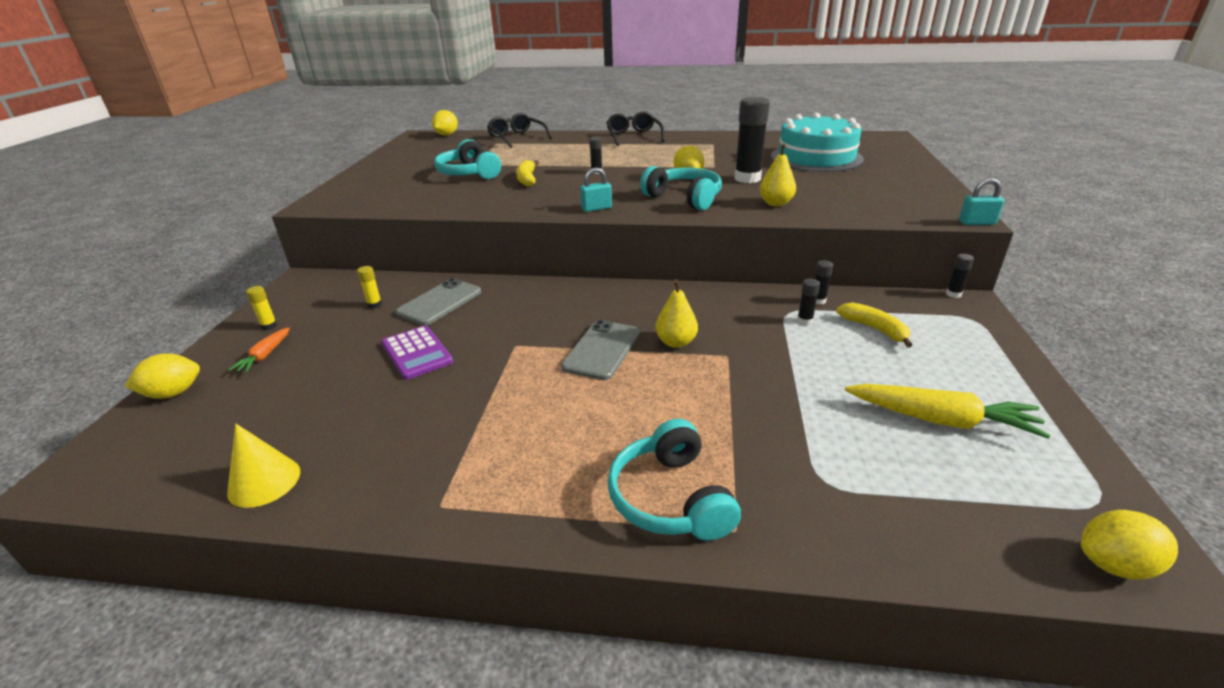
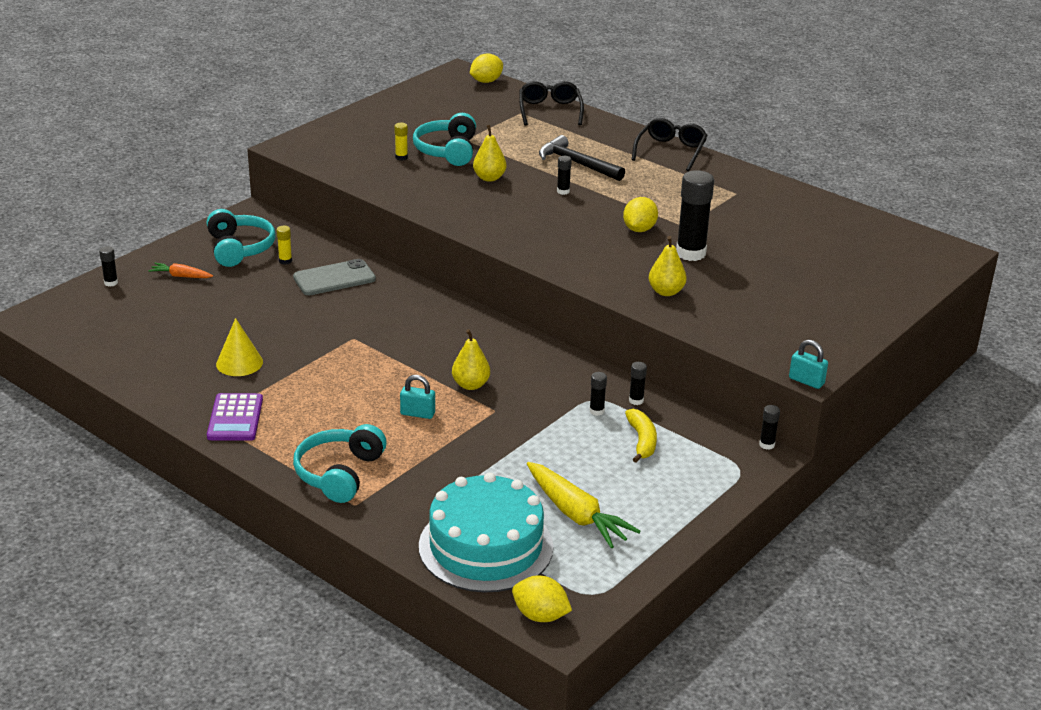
camera: 30 degrees right, 0 degrees up
yellow lemon [125,353,200,399] -> black glue stick [99,246,118,287]
yellow cone [227,424,300,508] -> yellow cone moved to [216,318,263,376]
orange carrot [228,327,290,373] -> orange carrot turned 60 degrees clockwise [148,263,213,278]
yellow glue stick [246,286,277,330] -> yellow glue stick moved to [394,123,408,161]
purple calculator [381,326,453,380] -> purple calculator moved to [207,393,263,441]
yellow banana [516,160,539,186] -> yellow pear [473,125,507,182]
grey phone [561,320,640,380] -> none
turquoise padlock [580,168,612,212] -> turquoise padlock moved to [400,375,435,419]
turquoise headphones [640,166,722,210] -> turquoise headphones moved to [207,209,275,267]
turquoise cake [771,113,864,172] -> turquoise cake moved to [419,472,553,592]
none -> black hammer [539,135,625,181]

